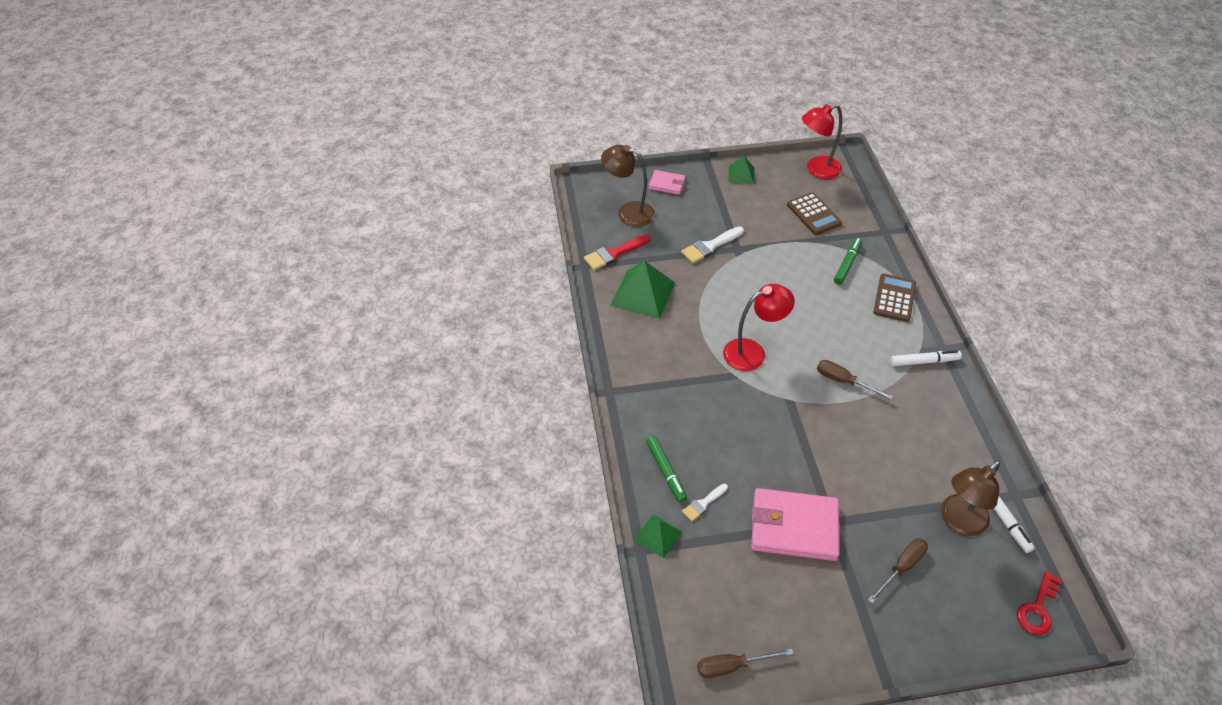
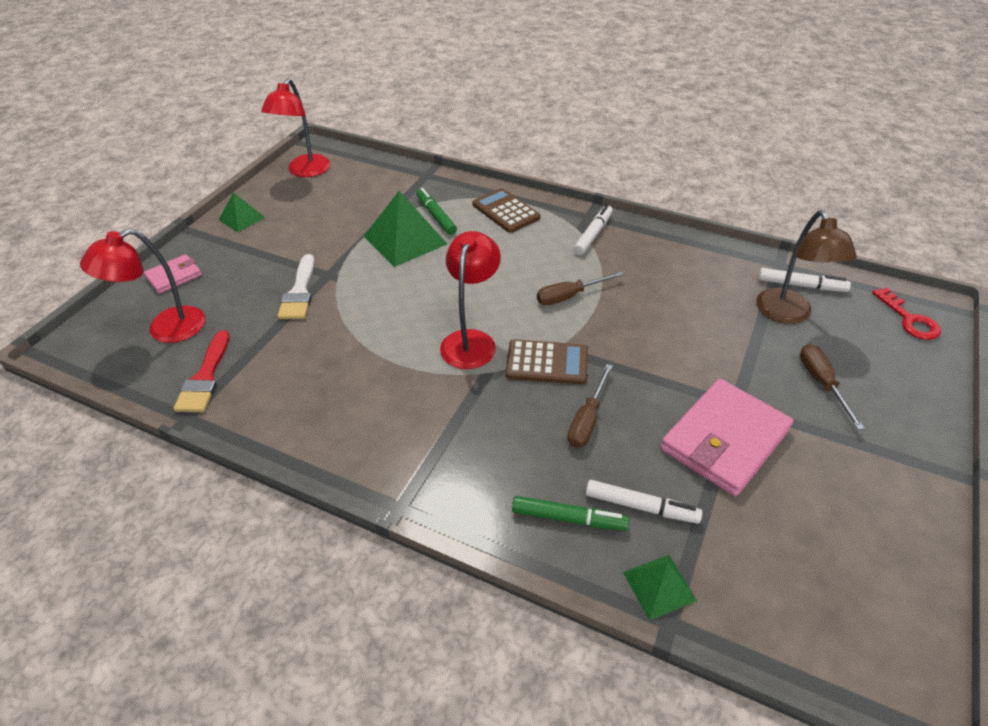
camera: 55 degrees left, 5 degrees down
brown lamp [601,145,655,227] -> red lamp [80,229,205,343]
green pyramid [610,260,675,319] -> green pyramid moved to [364,191,447,267]
white brush [682,484,728,521] -> white marker [586,480,703,524]
brown screwdriver [697,649,794,678] -> brown screwdriver moved to [567,364,613,448]
brown calculator [787,192,842,235] -> brown calculator moved to [505,339,588,385]

